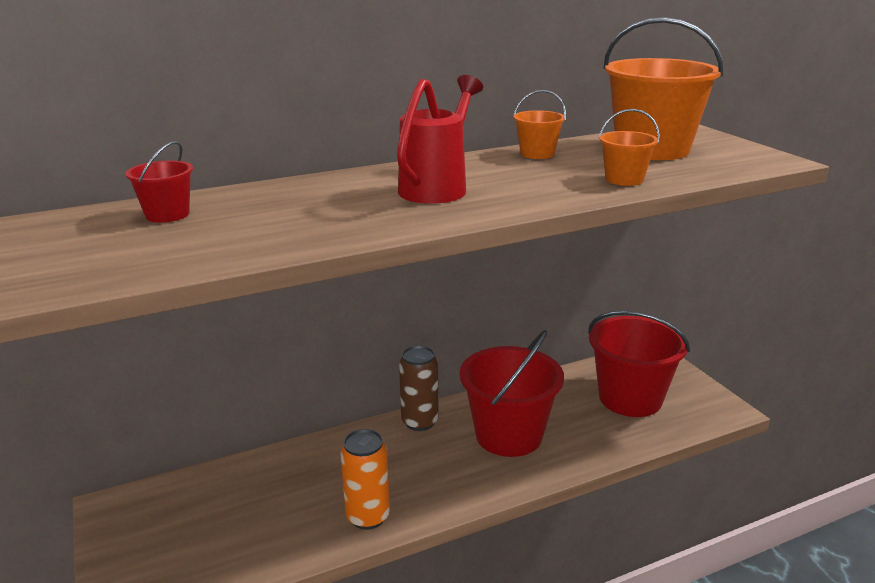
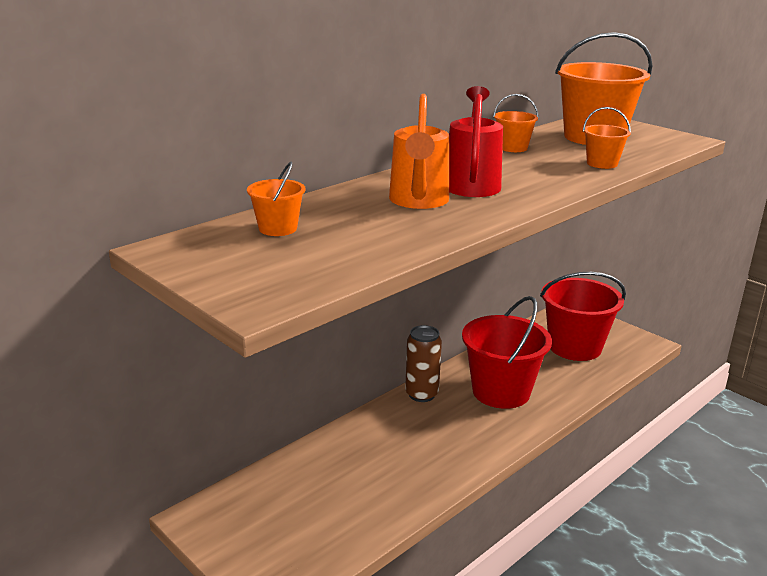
camera: 20 degrees left, 0 degrees up
red bucket [125,141,193,223] -> orange bucket [247,162,305,236]
orange can [340,429,390,530] -> none
none -> orange watering can [389,94,449,209]

